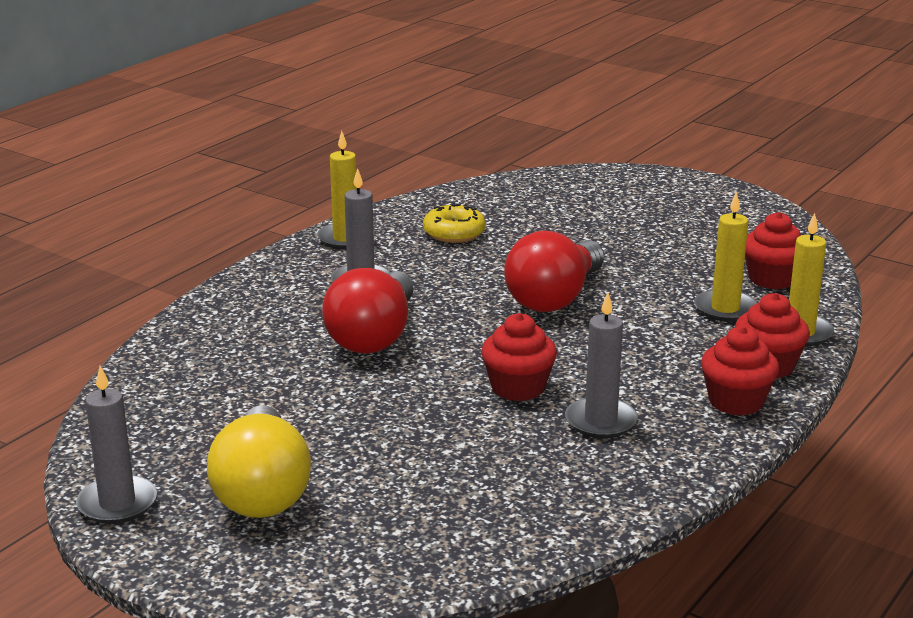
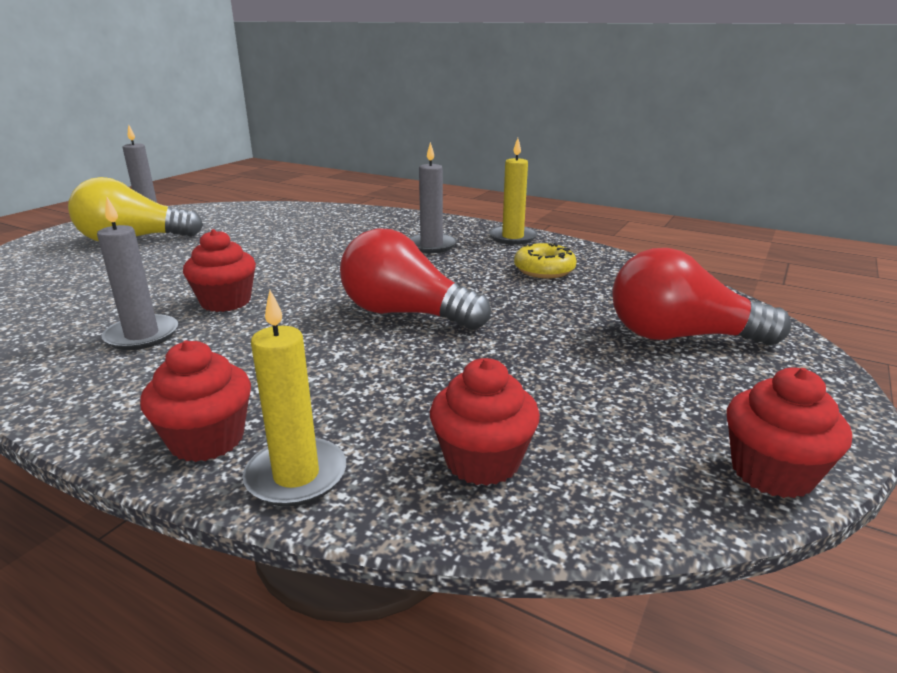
camera: 85 degrees right, 0 degrees up
red light bulb [322,268,414,353] -> red light bulb moved to [612,248,791,345]
yellow candle [694,192,757,322] -> none
red cupcake [701,326,779,416] -> red cupcake moved to [727,367,852,498]

